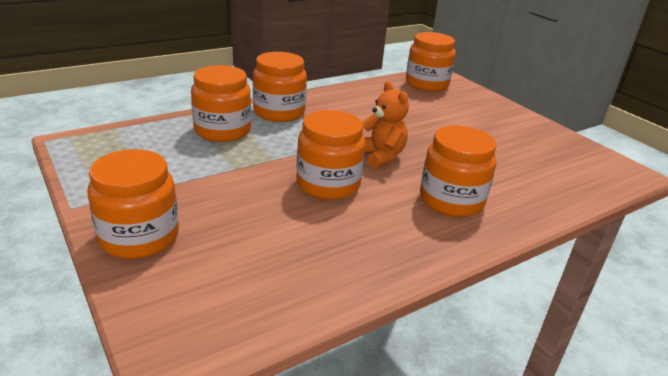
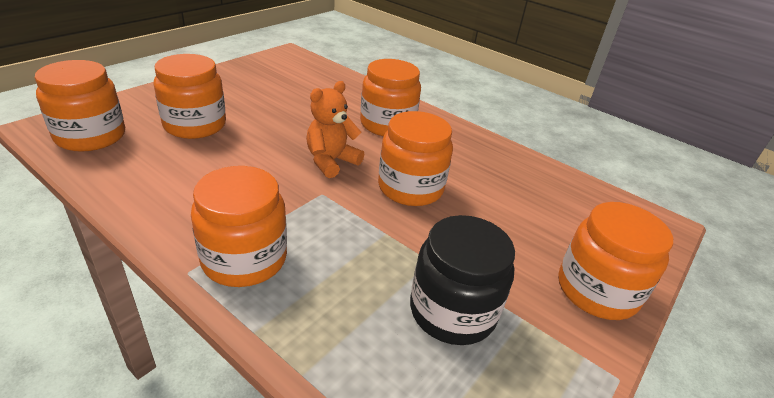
camera: 110 degrees left, 5 degrees up
orange jar [191,65,251,142] -> orange jar moved to [153,54,226,139]
none -> black jar [410,215,515,345]

